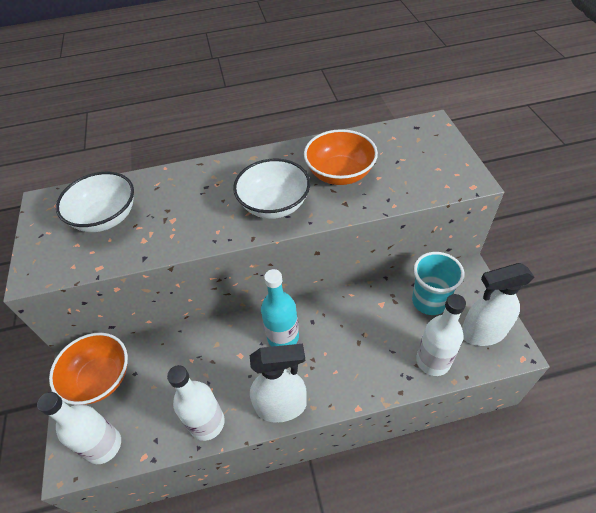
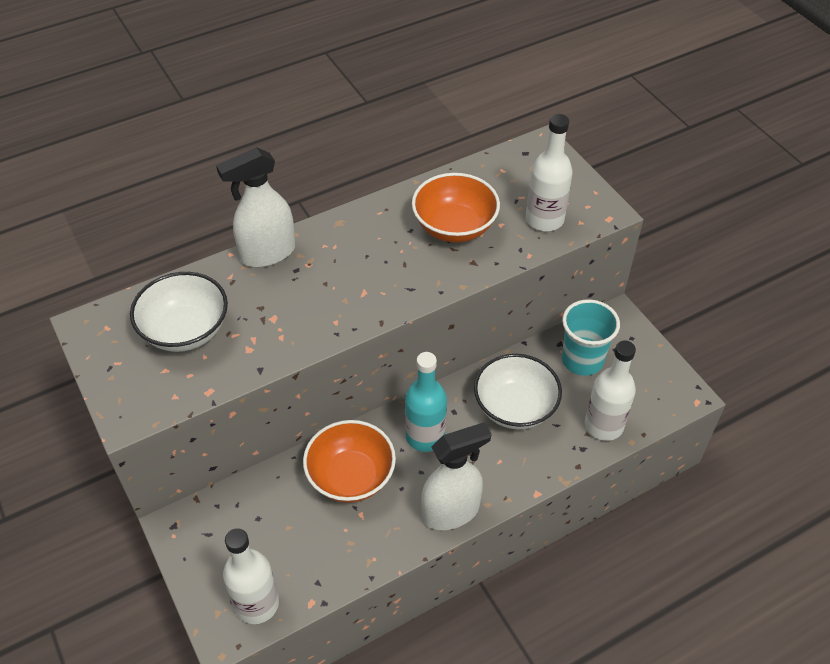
camera: 20 degrees left, 0 degrees up
orange bowl [49,333,128,405] -> orange bowl moved to [303,420,396,503]
white bottle [167,365,225,441] -> white bottle moved to [526,114,573,231]
white bowl [233,158,310,219] -> white bowl moved to [474,354,562,429]
white spray bottle [462,263,534,346] -> white spray bottle moved to [216,147,295,267]

